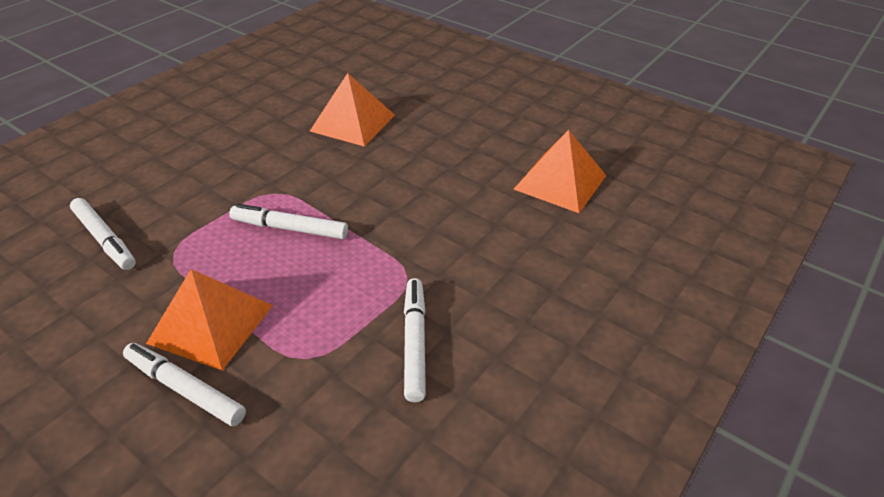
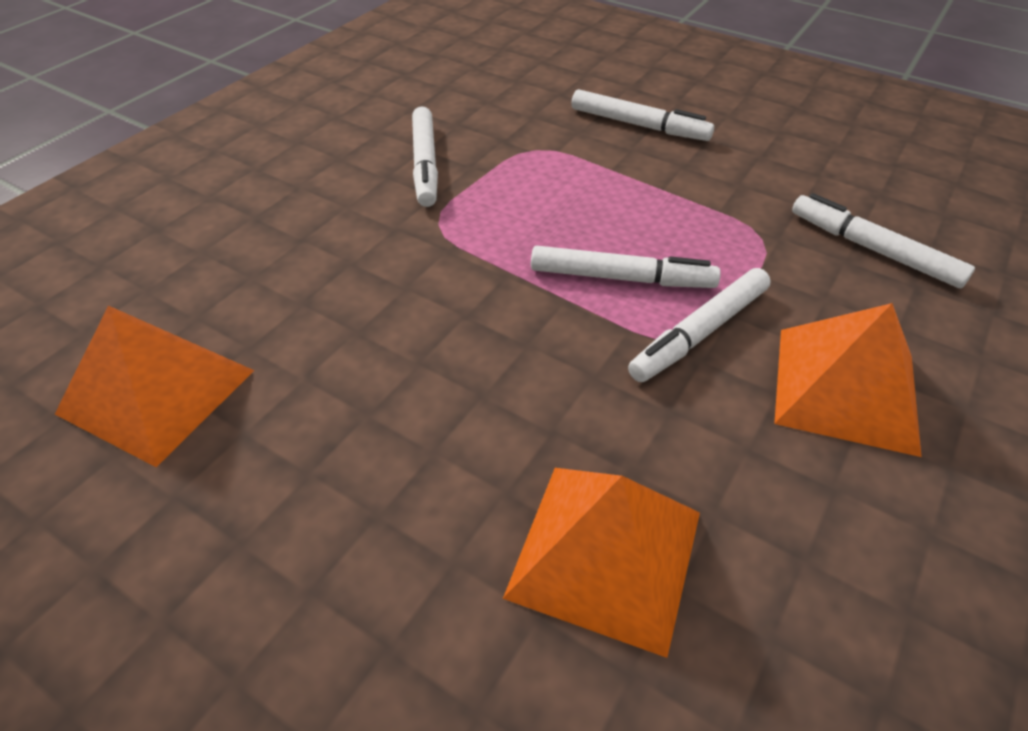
camera: 175 degrees right, 5 degrees up
orange pyramid [146,269,273,371] -> orange pyramid moved to [774,303,922,457]
none -> white marker [628,268,771,382]

